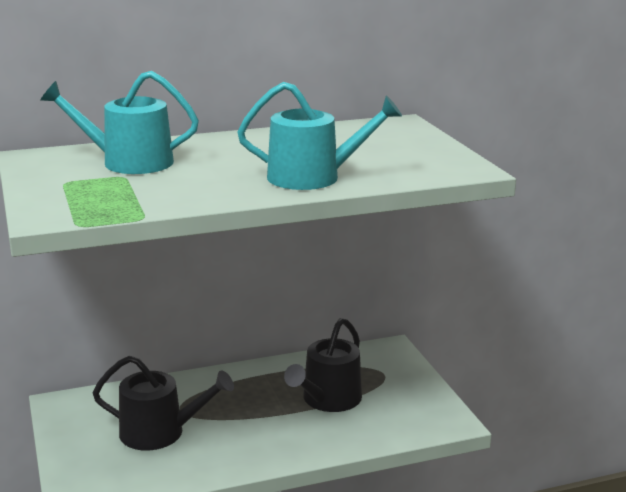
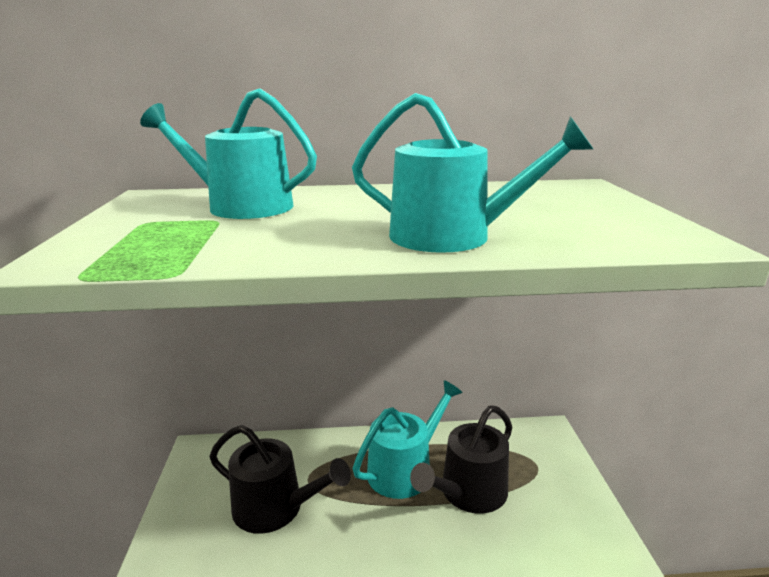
camera: 15 degrees right, 0 degrees up
none -> turquoise watering can [353,380,463,499]

